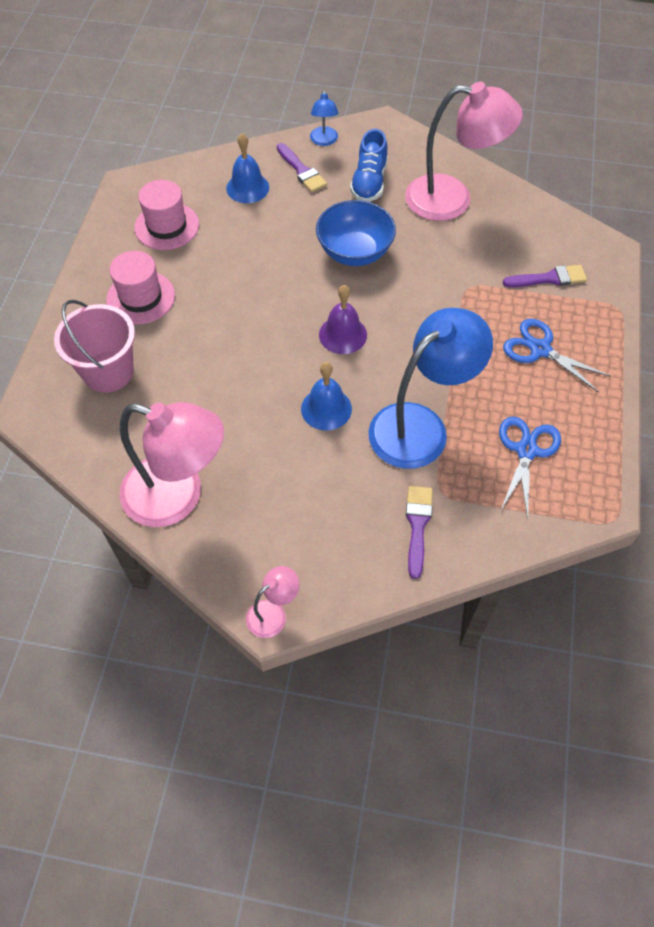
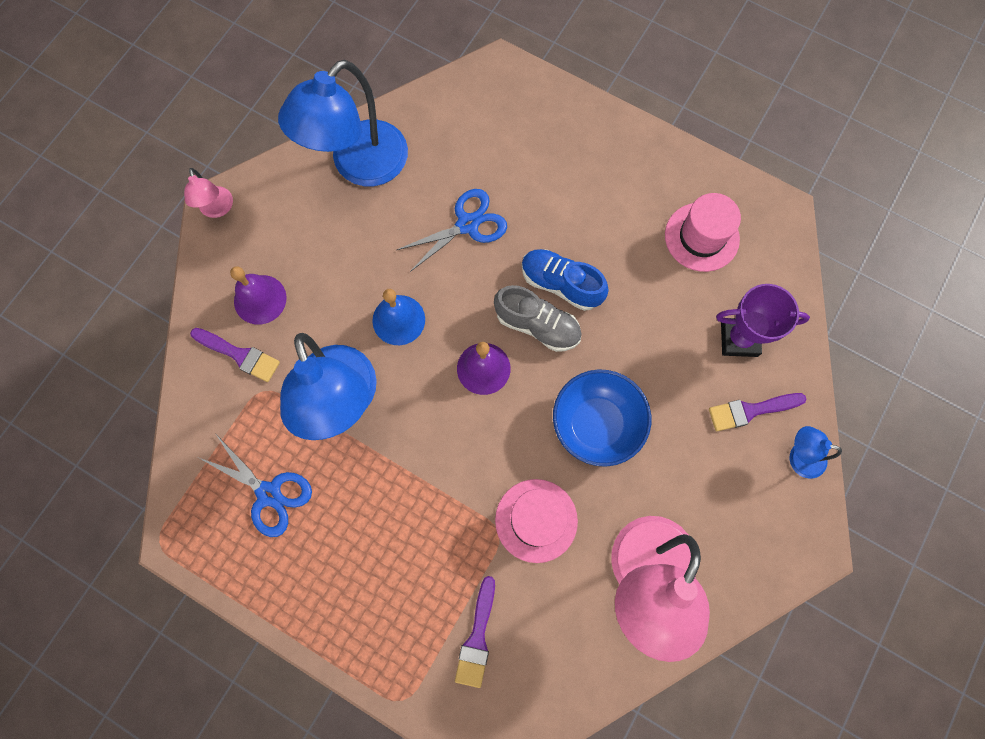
camera: 110 degrees right, 15 degrees up
pink bucket [54,300,135,393] -> none
pink hat [106,251,175,324] -> pink hat moved to [495,479,578,563]
pink lamp [120,402,224,527] -> blue lamp [278,60,408,186]
blue bell [226,133,269,203] -> purple trophy [716,284,810,357]
blue shoe [350,129,388,202] -> blue shoe moved to [522,249,609,311]
blue scissors [503,319,611,393] -> blue scissors moved to [397,189,507,272]
none -> purple bell [230,266,287,325]
none -> grey shoe [494,285,582,352]

